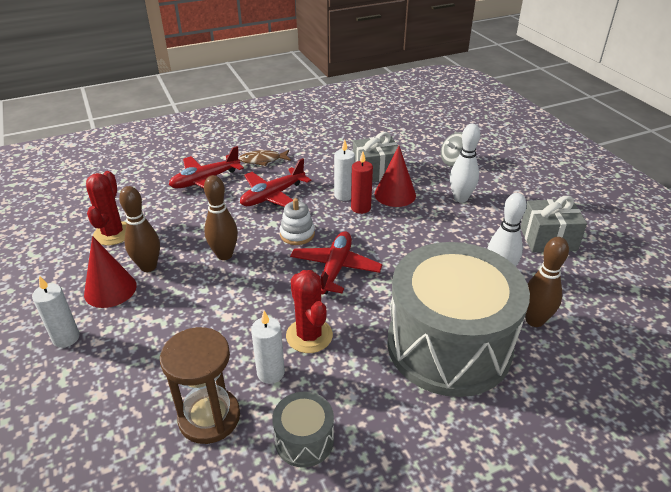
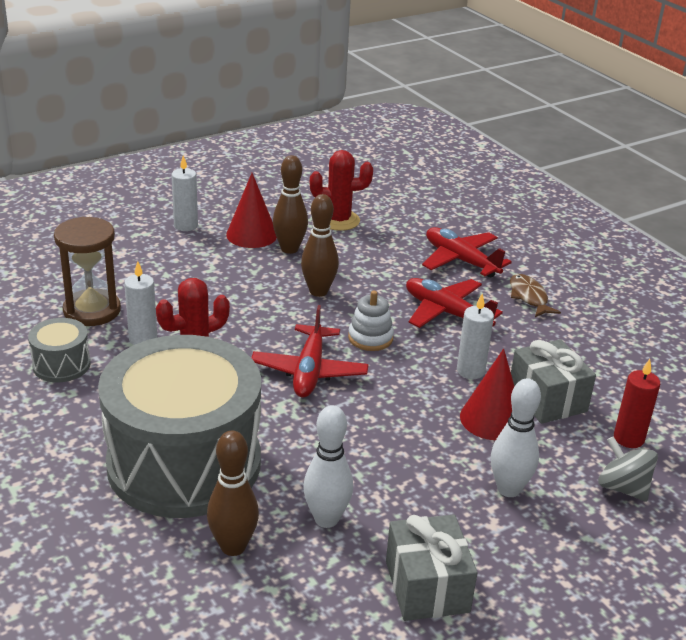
camera: 80 degrees right, 5 degrees down
red plane [290,231,383,294] -> red plane turned 90 degrees clockwise [252,305,369,397]
red candle [351,152,373,214] -> red candle moved to [614,359,660,448]

